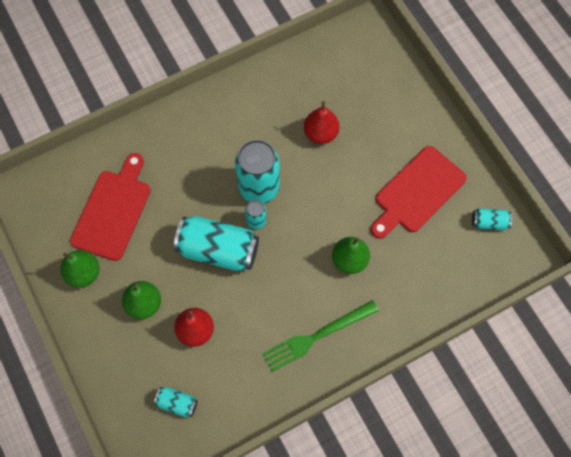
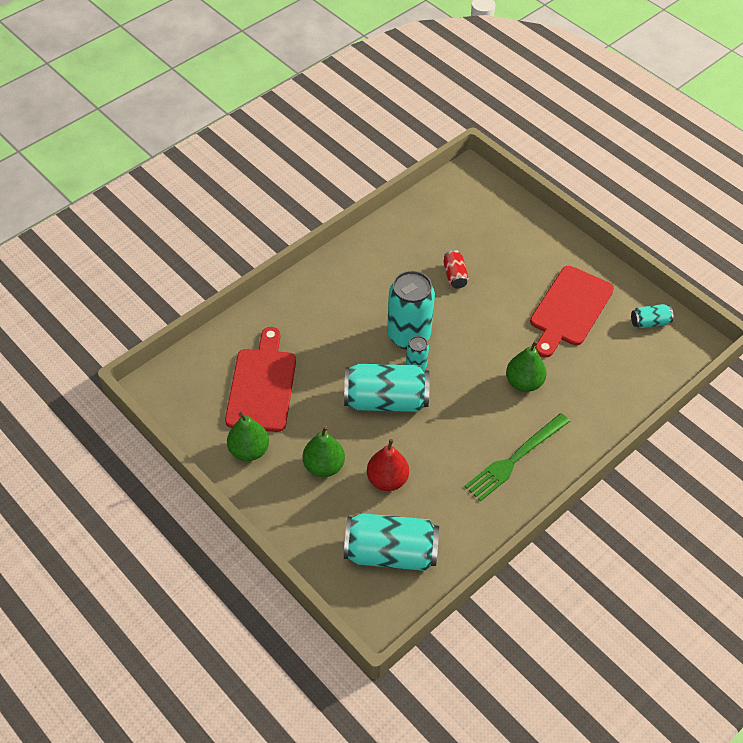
camera: 15 degrees left, 15 degrees down
turquoise can [154,387,198,418] -> turquoise can [344,513,439,571], size x2.09
red pear [304,101,340,144] -> red can [443,250,469,289]

